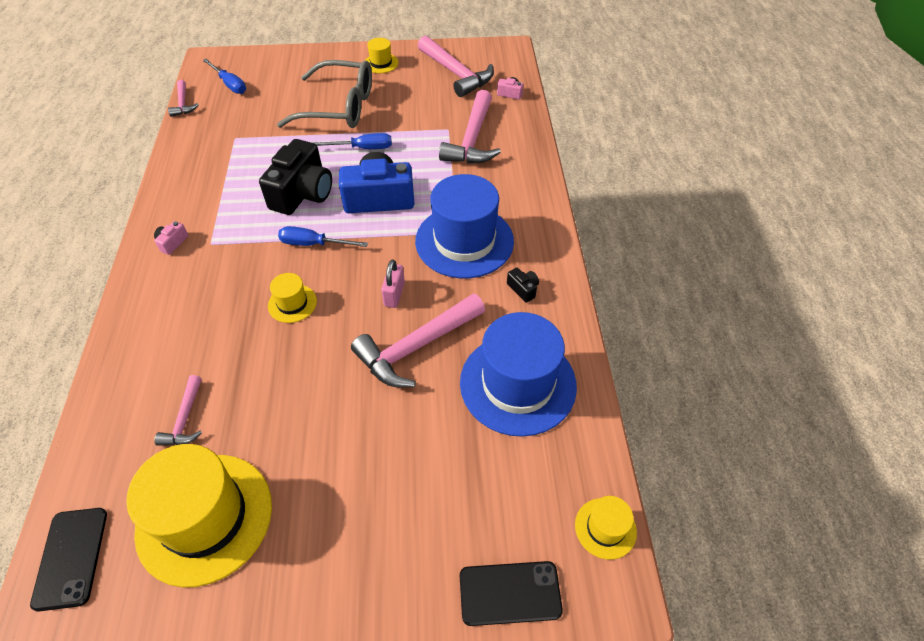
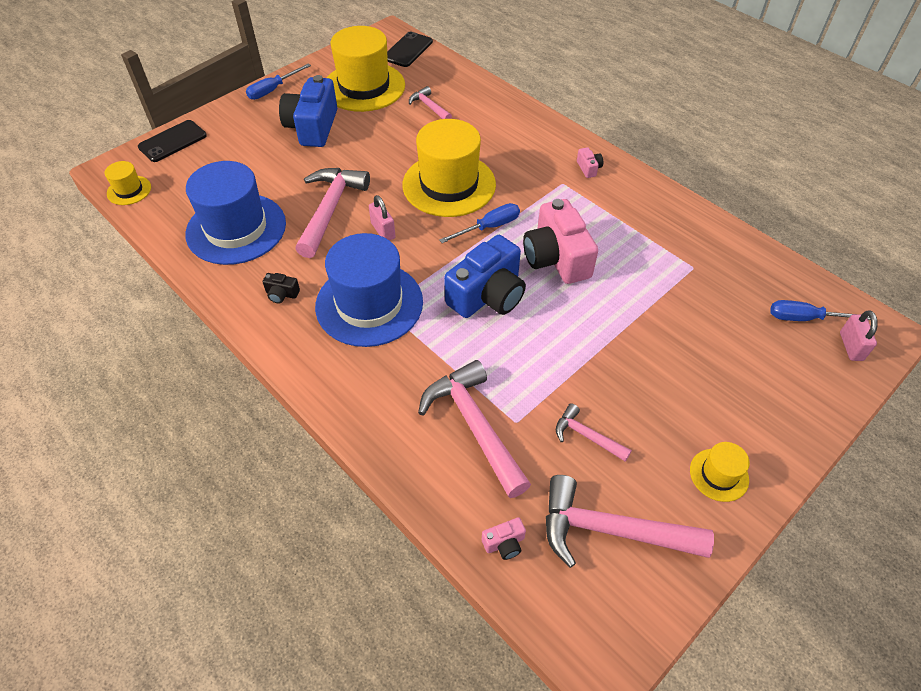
camera: 140 degrees right, 0 degrees up
black phone [30,508,107,611] -> black phone turned 75 degrees clockwise [387,32,433,67]
pink hammer [168,80,199,117] -> pink hammer moved to [556,403,632,462]
black camera [259,139,332,215] -> pink camera [523,199,598,284]
yellow hat [268,273,317,323] -> yellow hat [402,119,496,217], size x2.19
grey glasses [277,60,372,128] -> none
blue screwdriver [313,133,392,149] -> blue screwdriver moved to [246,64,311,100]
none -> blue camera [279,75,337,147]
none -> pink padlock [840,310,878,361]

